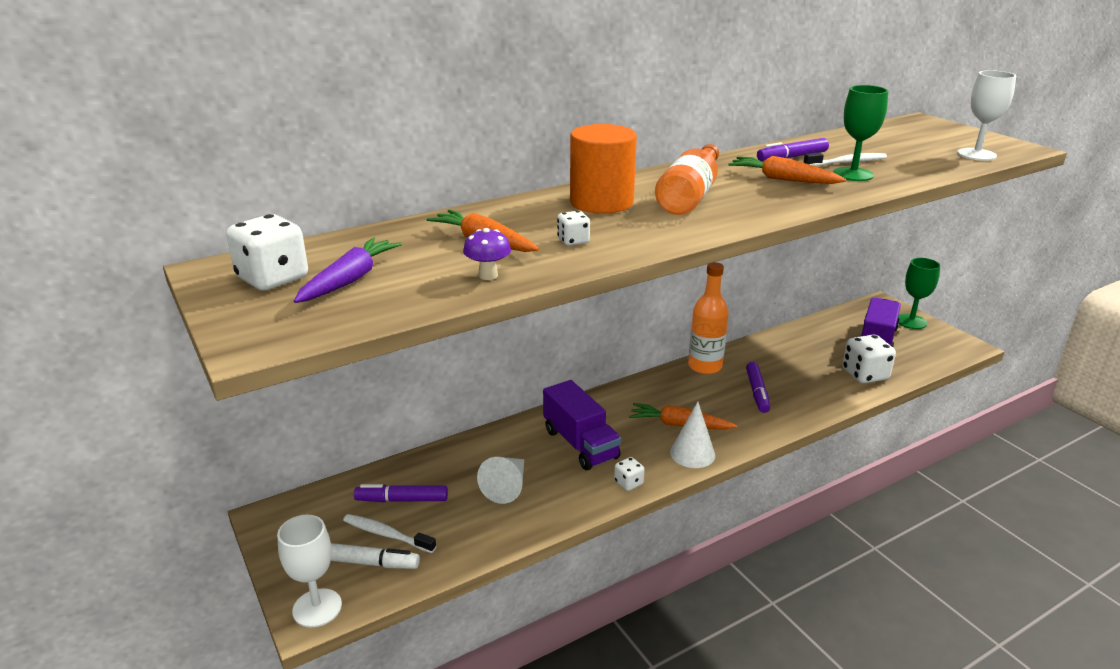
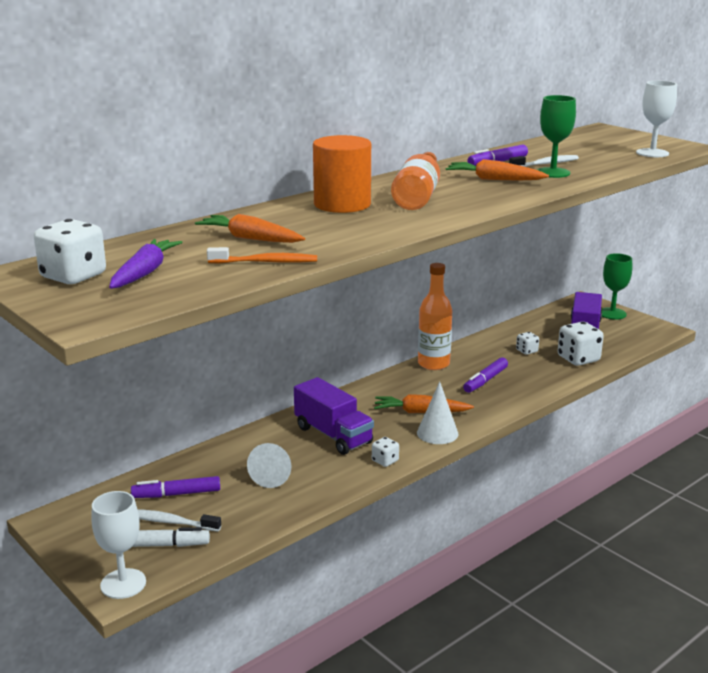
camera: 10 degrees left, 5 degrees down
purple mushroom [463,228,511,280] -> orange toothbrush [207,247,317,264]
white dice [557,211,590,246] -> white dice moved to [516,332,539,355]
purple marker [746,362,770,413] -> purple marker turned 45 degrees clockwise [463,357,508,393]

